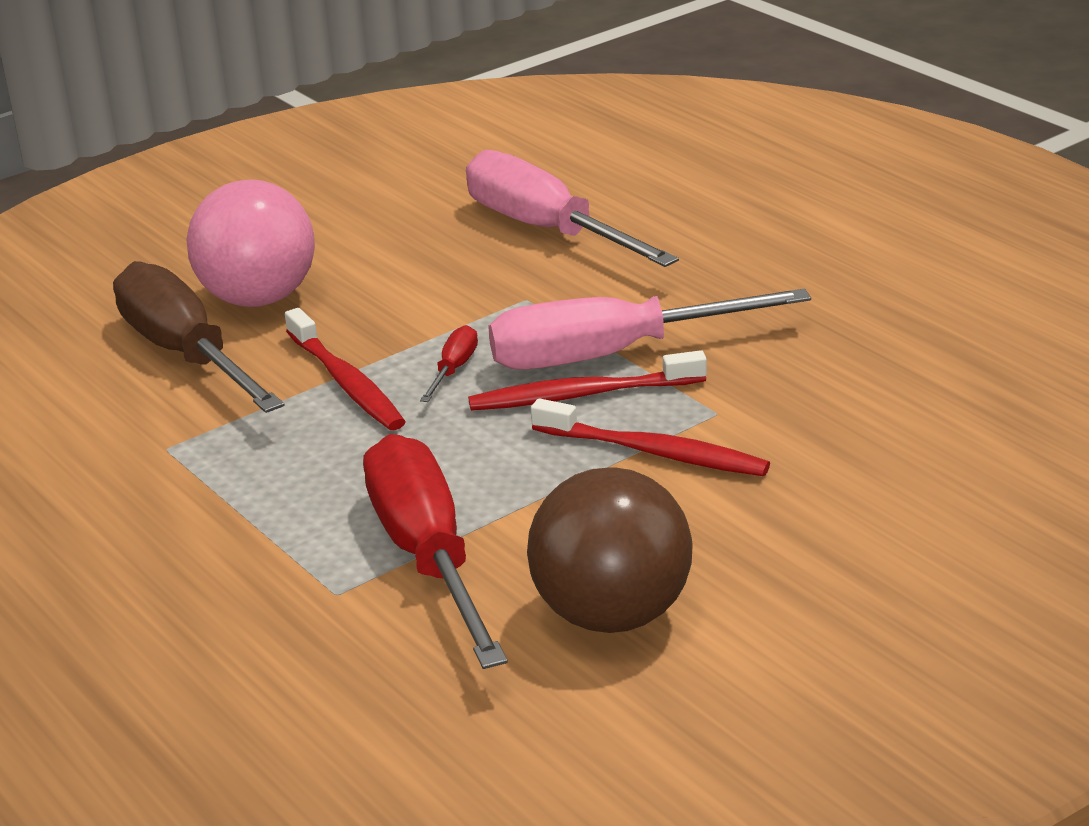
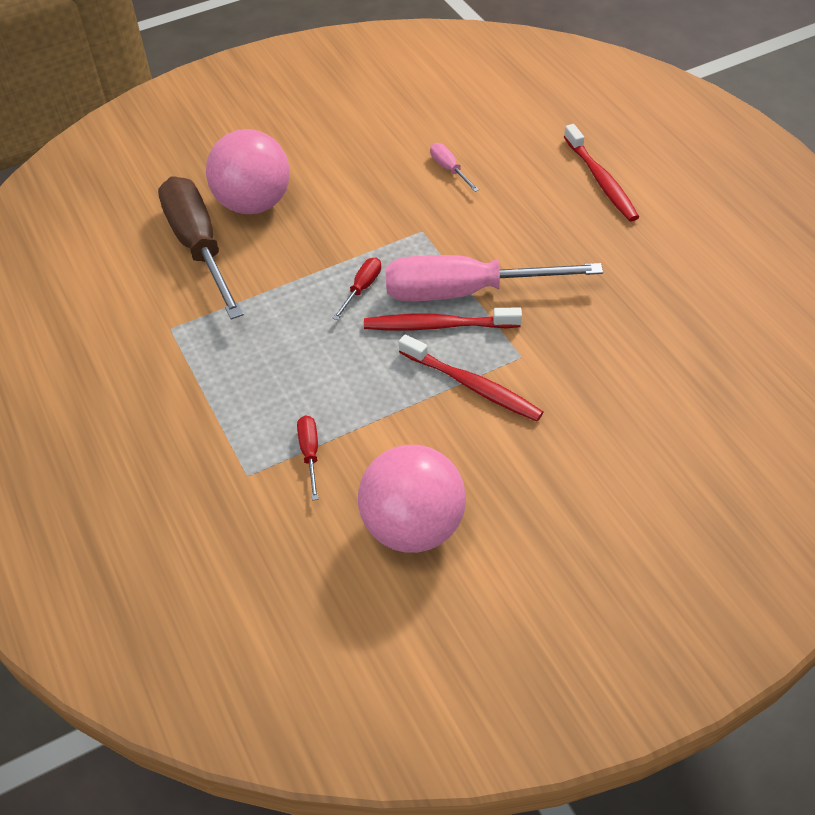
camera: 10 degrees right, 20 degrees up
red toothbrush [285,308,406,430] -> red toothbrush moved to [564,124,639,221]
red screwdriver [363,434,508,669] -> red screwdriver [297,416,319,500], size x0.41
pink screwdriver [466,150,679,267] -> pink screwdriver [430,143,479,192], size x0.41
brown ball [527,467,692,633] -> pink ball [358,445,466,553]

